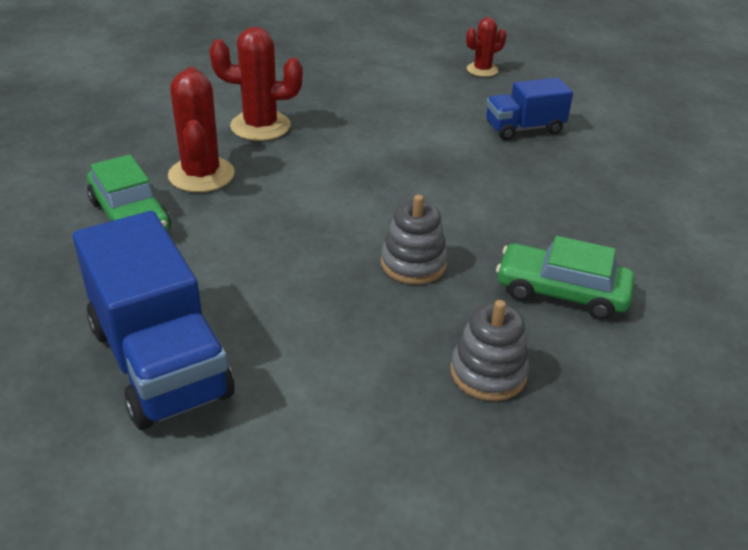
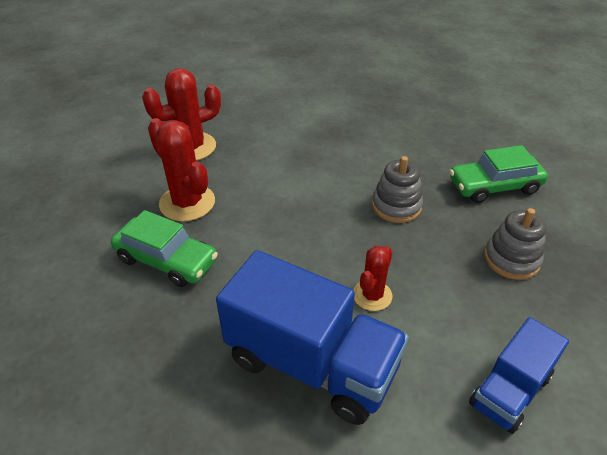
camera: 30 degrees left, 5 degrees up
red cactus [466,17,507,77] -> red cactus moved to [354,246,392,311]
blue truck [486,78,573,140] -> blue truck moved to [469,317,569,434]

